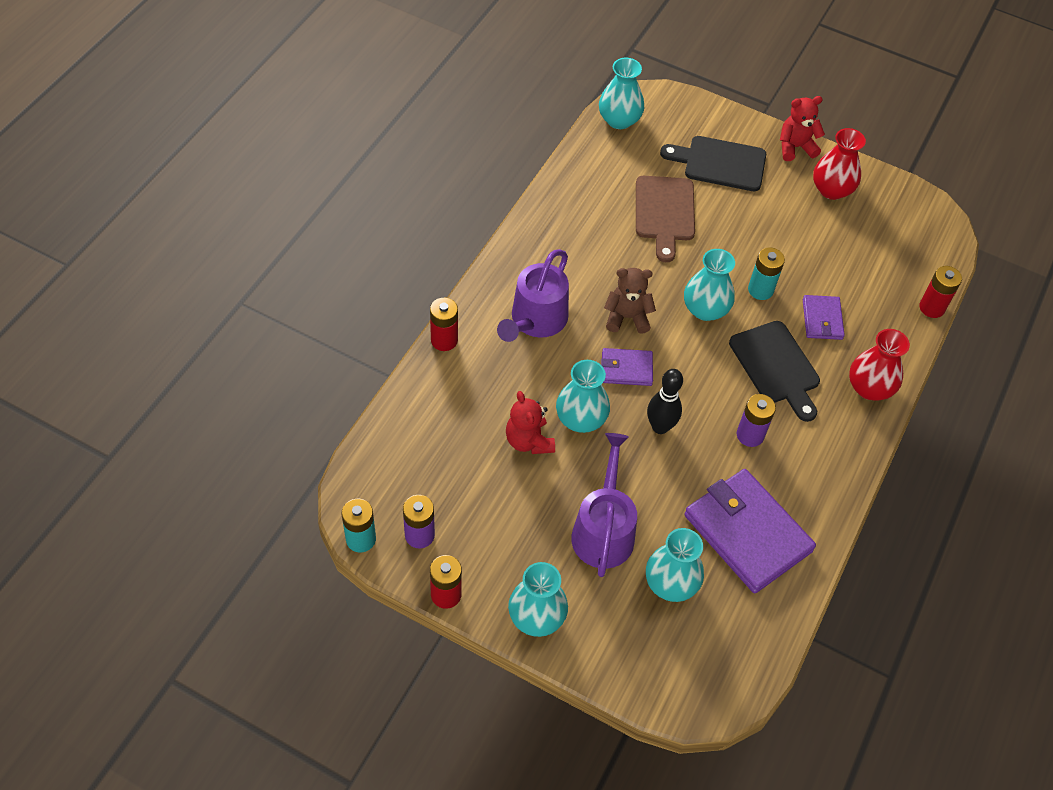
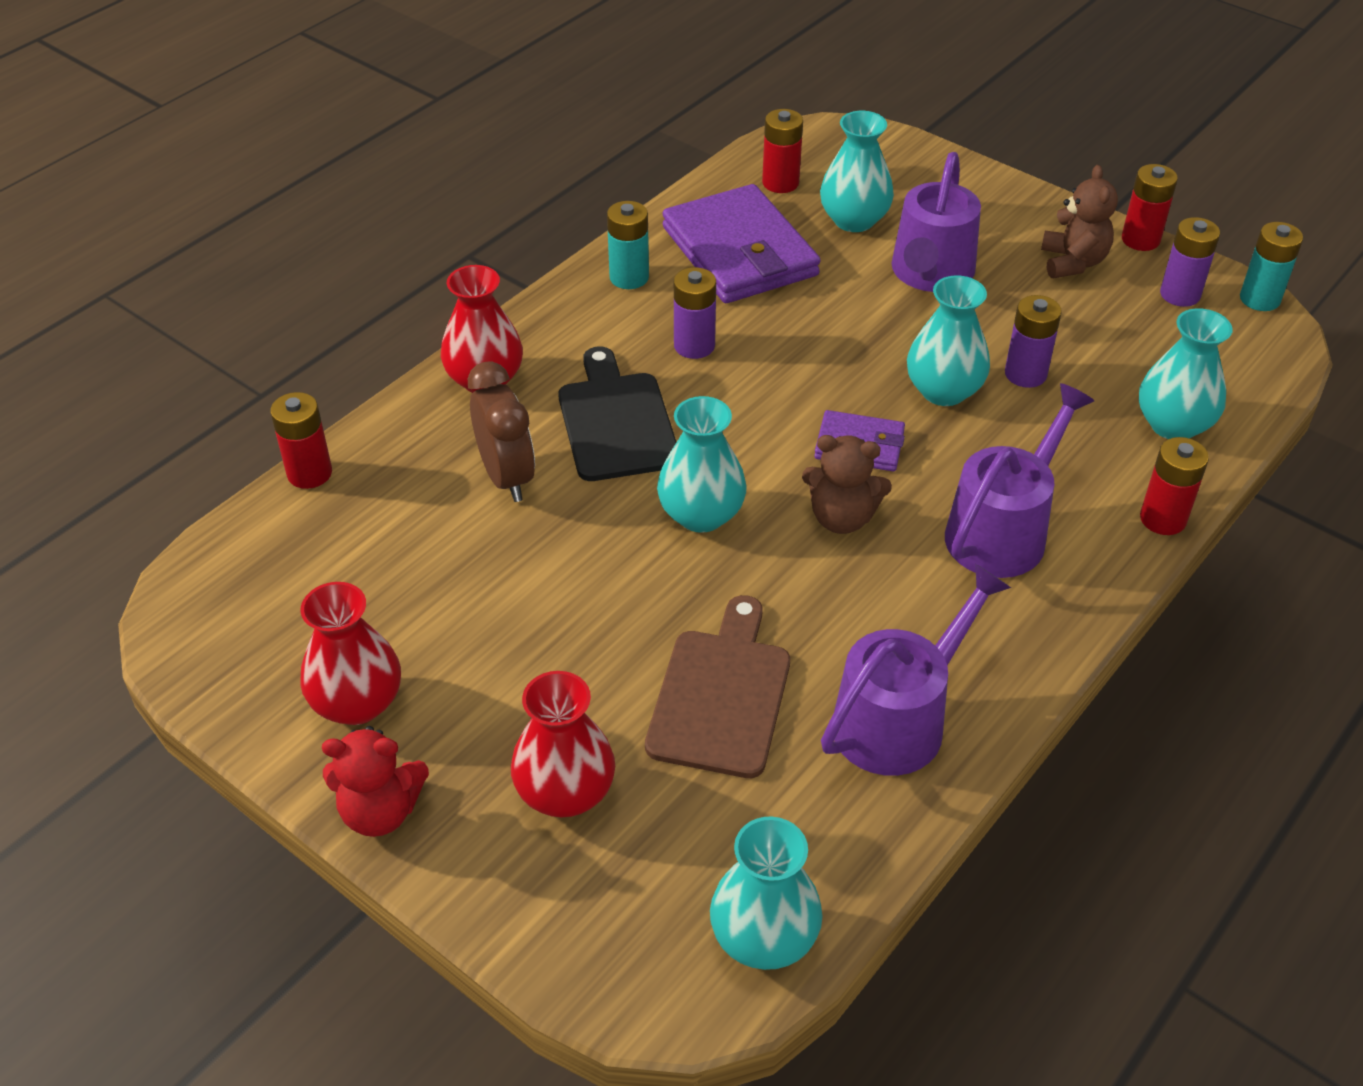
camera: 165 degrees left, 10 degrees down
red teddy bear [506,391,555,454] -> purple battery [1005,295,1062,388]
turquoise vase [508,562,568,637] -> turquoise vase moved to [1139,308,1233,439]
black bowling pin [647,369,683,434] -> none
black cutting board [660,136,766,191] -> red vase [511,671,615,817]
turquoise battery [748,248,785,300] -> turquoise battery moved to [607,201,649,289]
purple wallet [803,295,845,340] -> brown clock [468,361,535,502]
none -> red battery [762,109,803,193]
none -> purple watering can [821,564,1011,776]
none -> brown teddy bear [1041,165,1118,278]

